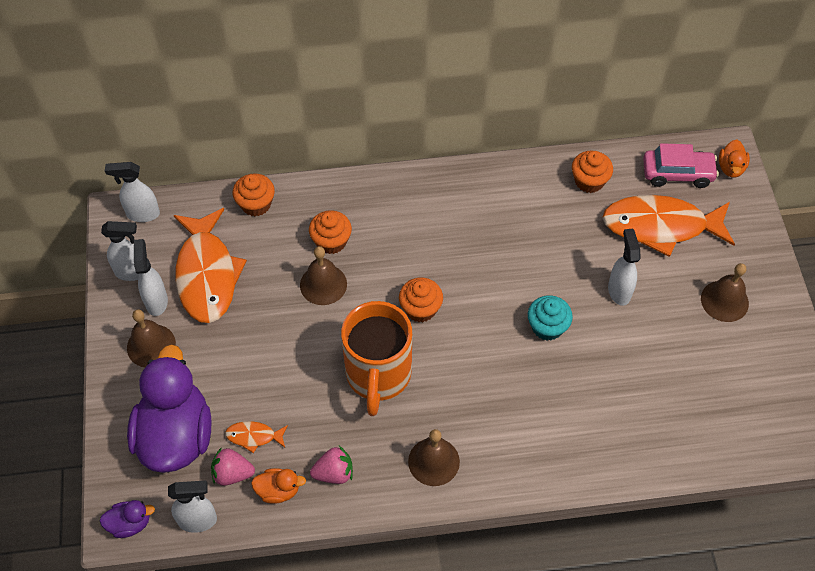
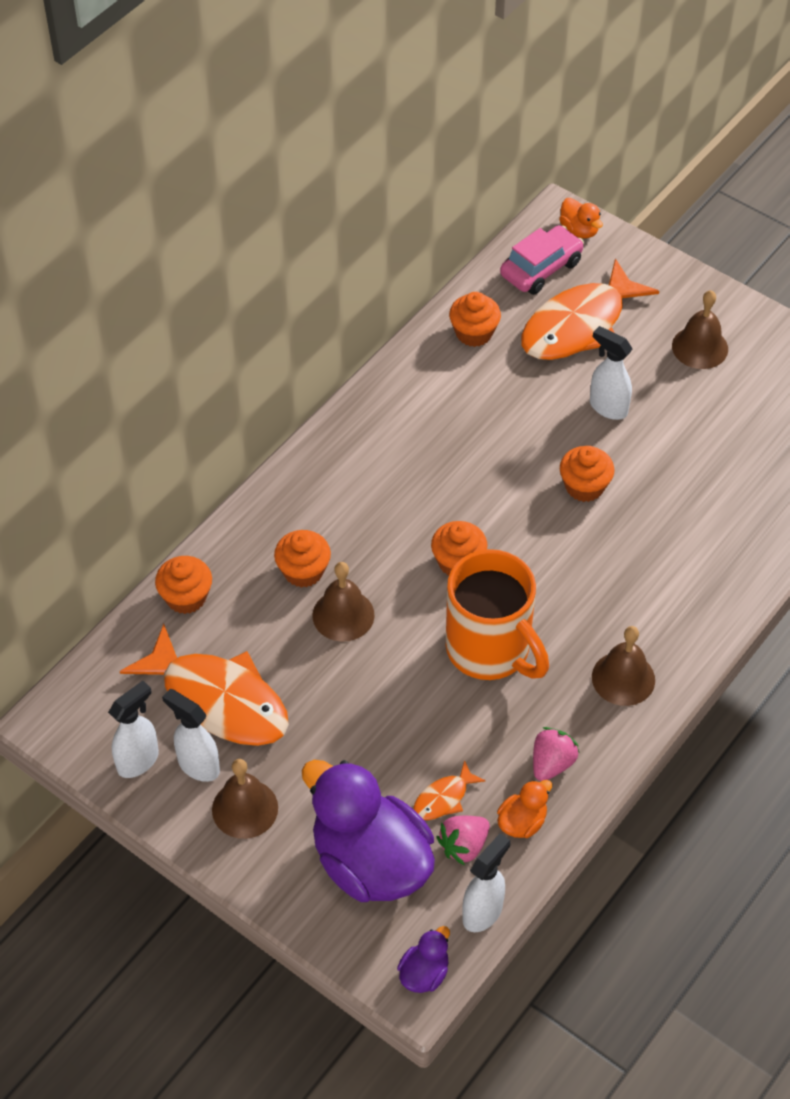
camera: 45 degrees left, 5 degrees down
white spray bottle [105,162,160,222] -> none
turquoise cupcake [528,295,573,341] -> orange cupcake [560,446,614,502]

